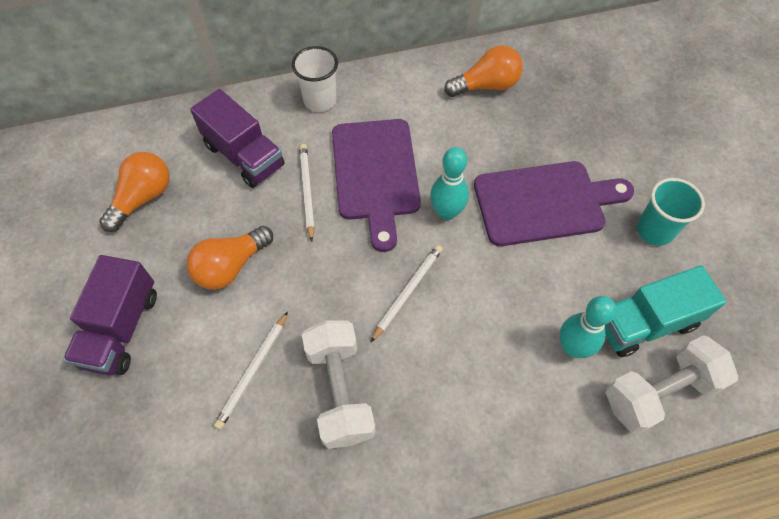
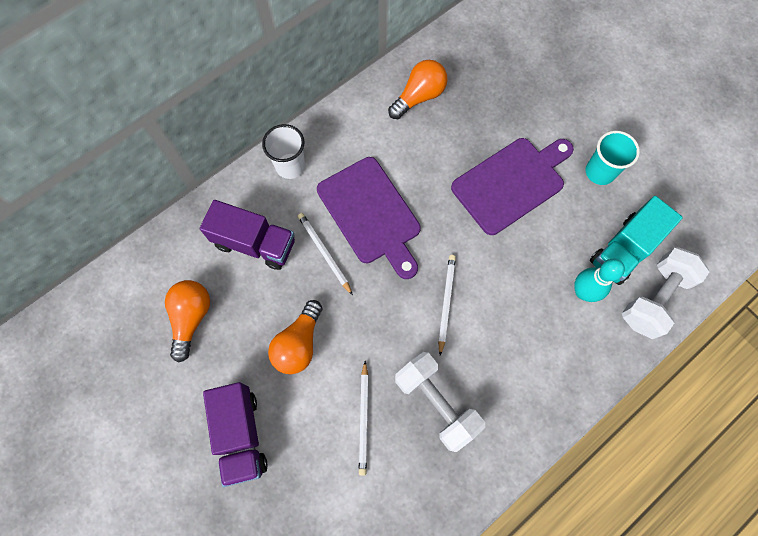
camera: 25 degrees left, 10 degrees up
turquoise bowling pin [430,147,469,220] -> none

